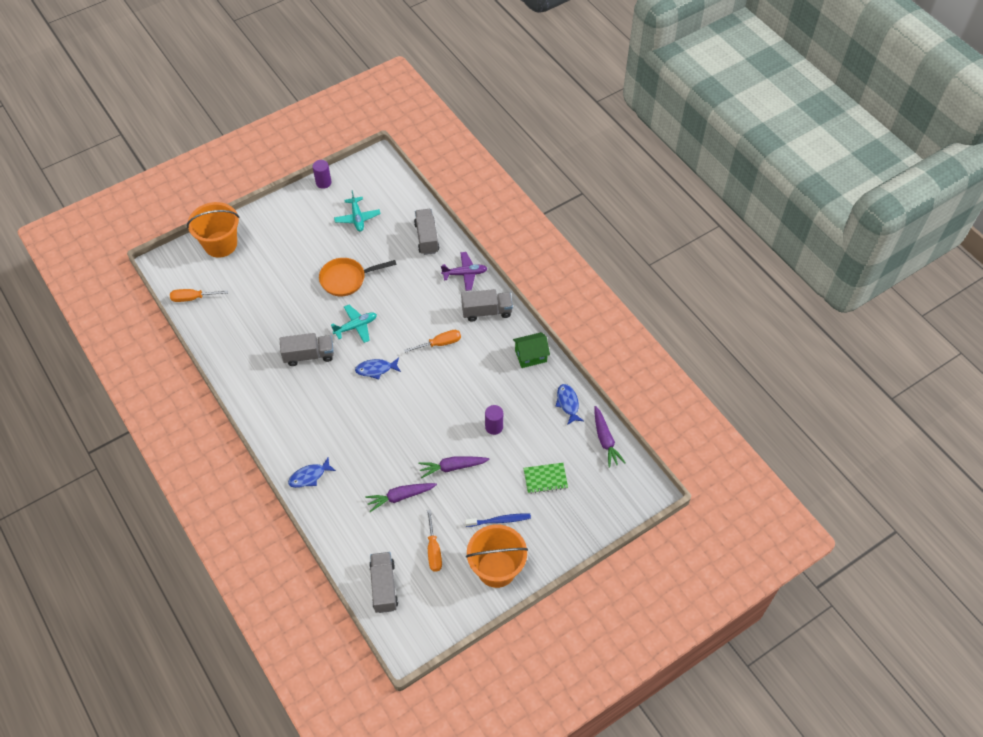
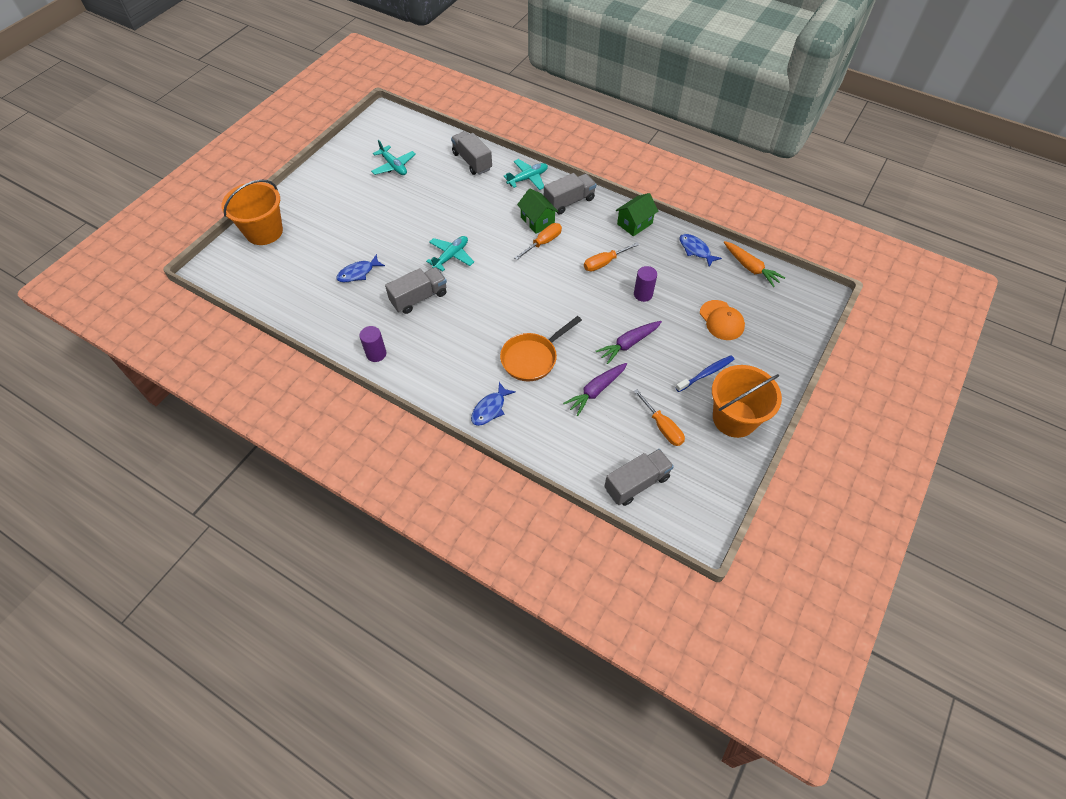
camera: 25 degrees left, 0 degrees up
orange screwdriver [170,289,228,302] -> orange screwdriver moved to [584,242,639,272]
purple cylinder [313,160,331,189] -> purple cylinder moved to [359,326,386,362]
orange pan [319,258,397,296] -> orange pan moved to [500,316,582,382]
blue fish [355,357,401,379] -> blue fish moved to [336,254,385,282]
grey truck [369,552,398,613] -> grey truck turned 90 degrees clockwise [604,449,674,506]
purple plane [441,252,488,291] -> turquoise plane [504,159,548,190]
green notebook [524,463,568,494] -> orange cap [700,300,745,340]
purple carrot [594,406,625,468] -> orange carrot [724,241,785,287]
none -> green house [517,188,559,234]

